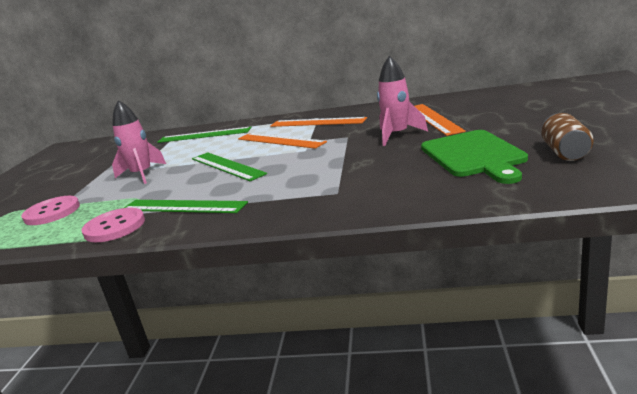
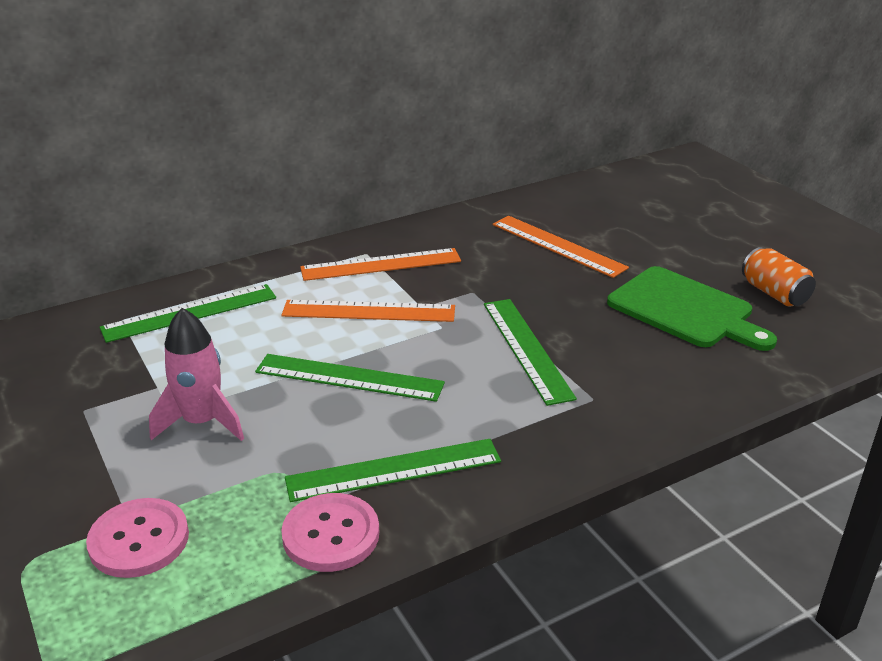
camera: 40 degrees left, 10 degrees up
pink rocket [377,56,428,146] -> none
brown can [542,113,594,161] -> orange can [742,247,816,307]
none -> green ruler [484,299,577,406]

